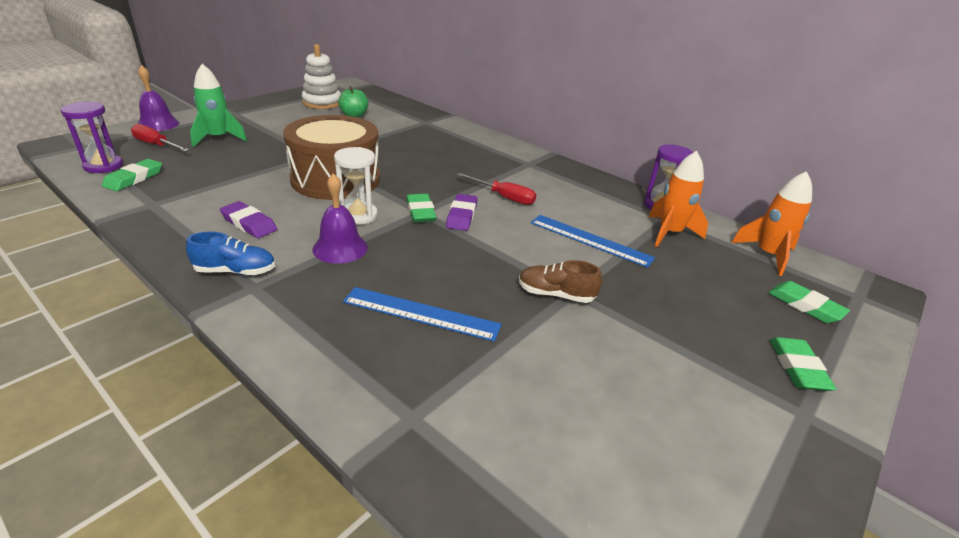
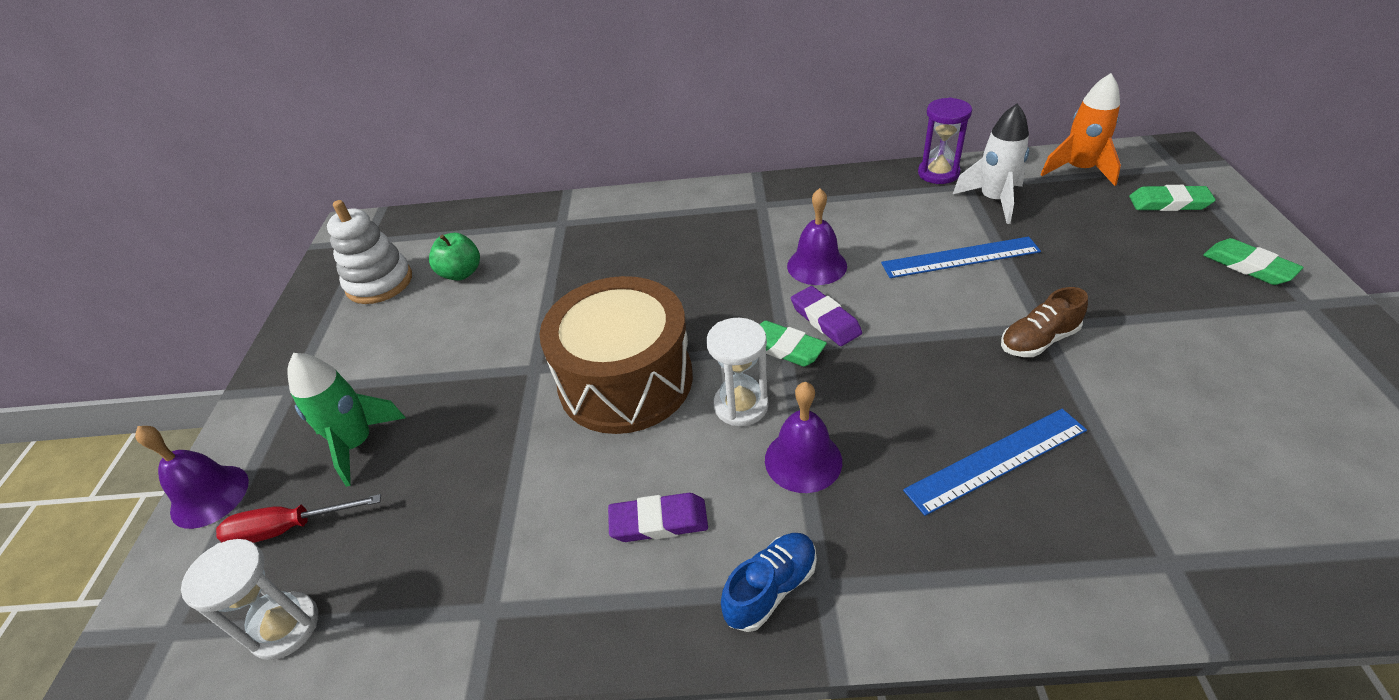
camera: 35 degrees left, 10 degrees up
purple hourglass [61,101,123,173] -> white hourglass [181,539,318,660]
green eraser [102,159,162,191] -> none
red screwdriver [457,173,536,205] -> purple bell [787,188,847,285]
orange rocket [649,151,708,247] -> white rocket [953,104,1029,224]

